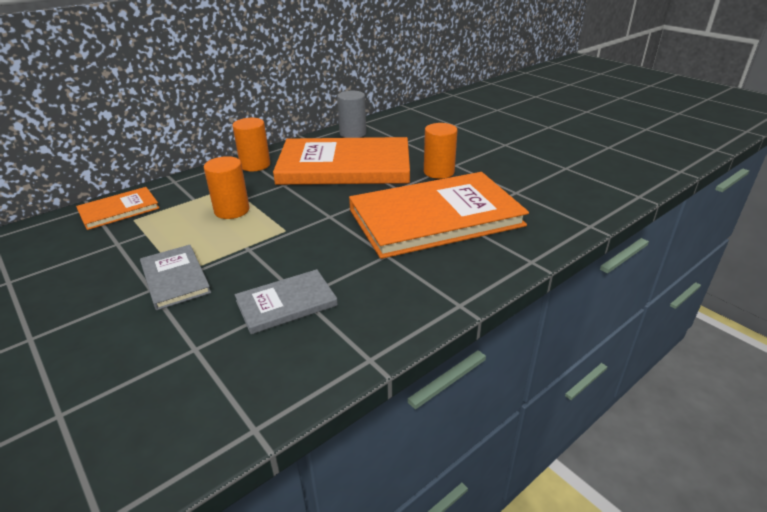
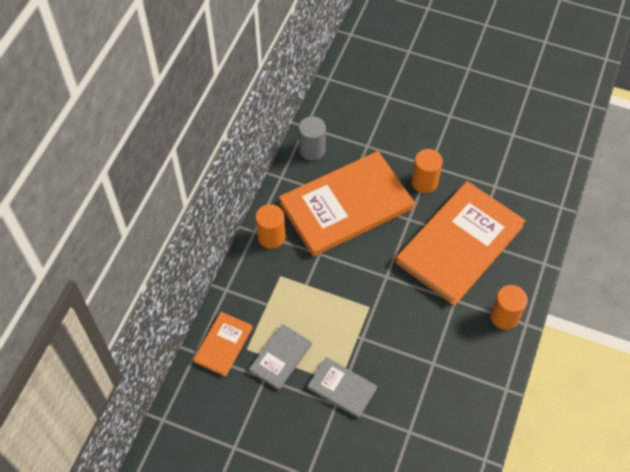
camera: 30 degrees left, 25 degrees up
orange cylinder [204,156,250,219] -> orange cylinder moved to [490,285,528,330]
grey book [235,269,338,334] -> grey book moved to [249,324,312,390]

